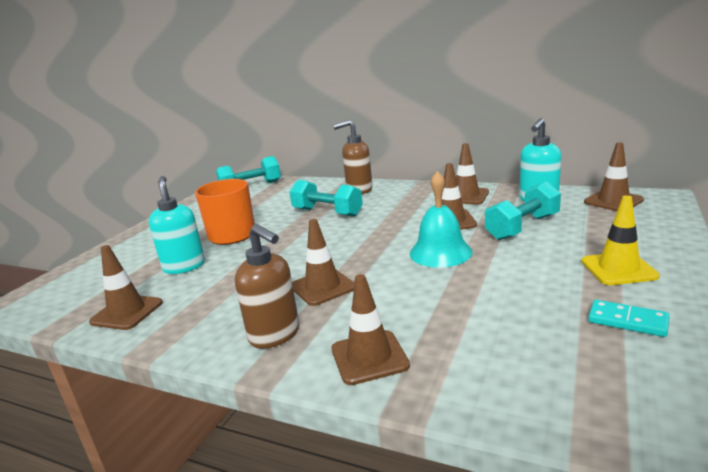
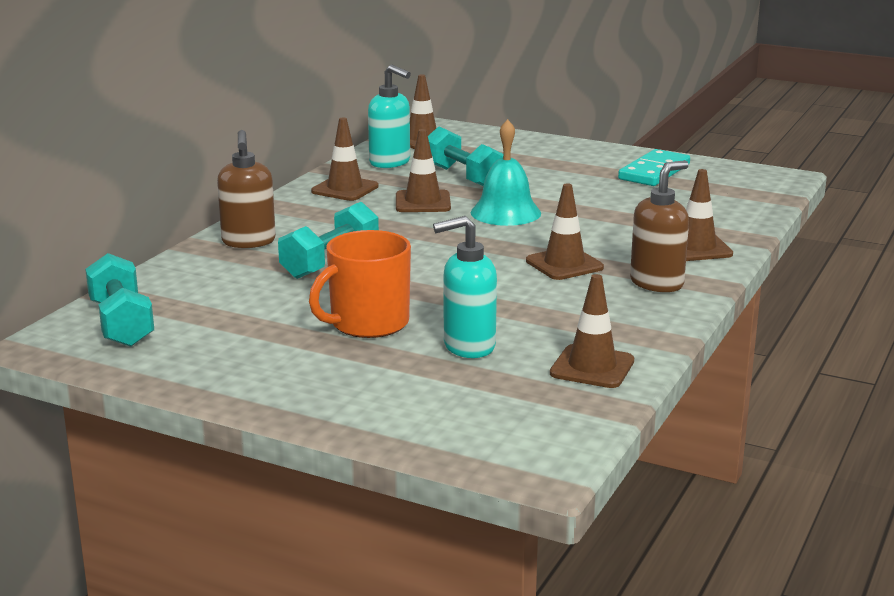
camera: 90 degrees left, 0 degrees up
yellow traffic cone [581,195,660,285] -> none
turquoise domino [588,300,670,337] -> turquoise domino [618,149,690,186], size x1.54

